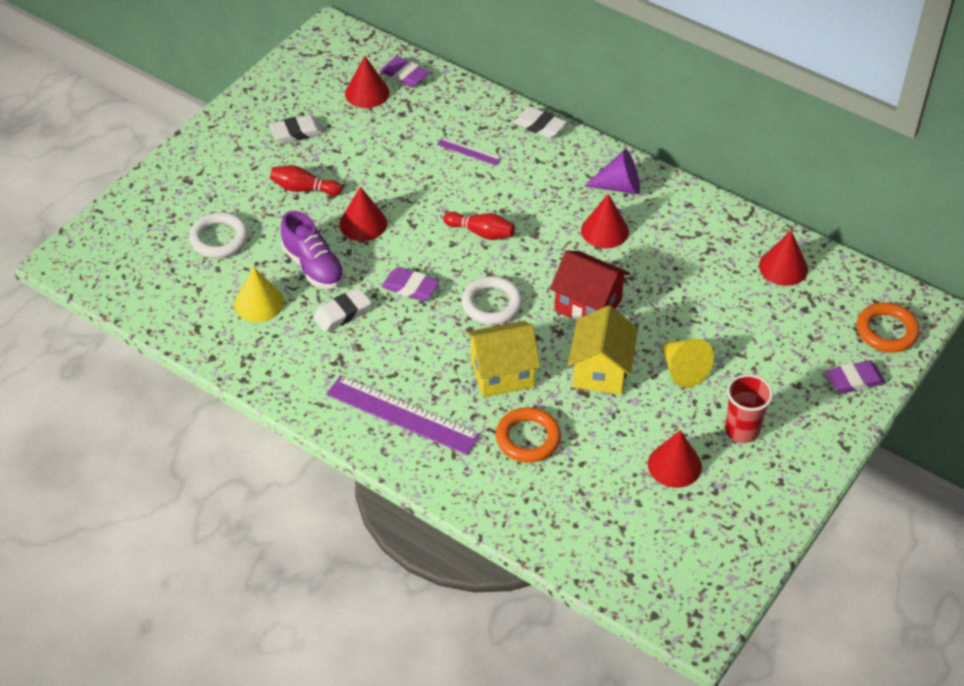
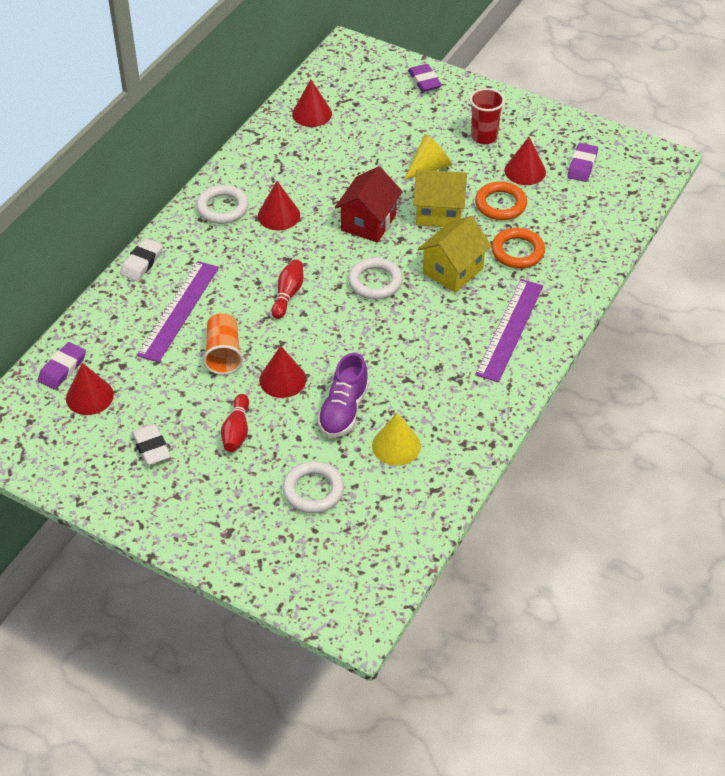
camera: 95 degrees left, 0 degrees up
purple shoe [281,211,345,289] -> purple shoe turned 150 degrees clockwise [317,353,369,437]
white eraser [313,288,371,332] -> none
purple eraser [382,267,440,301] -> purple eraser moved to [567,143,598,182]
purple ruler [437,137,502,166] -> purple ruler [137,261,219,363], size x2.10
yellow house [466,321,541,397] -> yellow house turned 60 degrees clockwise [418,216,491,293]
purple cone [584,149,640,194] -> white ring [196,185,249,224]
orange ring [857,302,920,353] -> orange ring moved to [475,181,527,220]
none -> orange cup [203,313,243,375]

